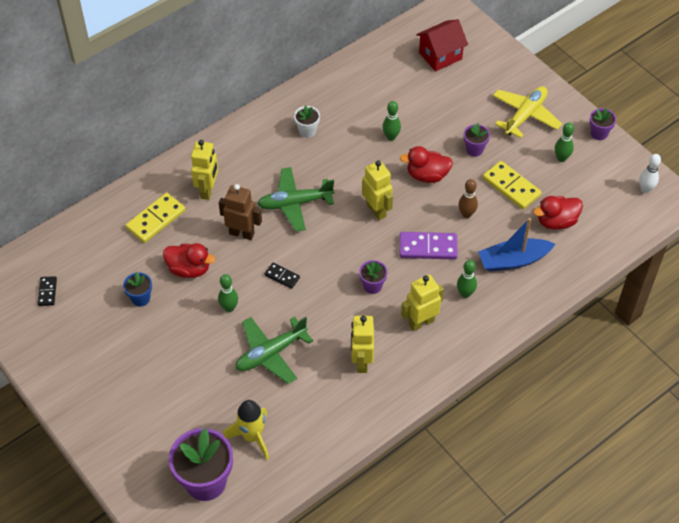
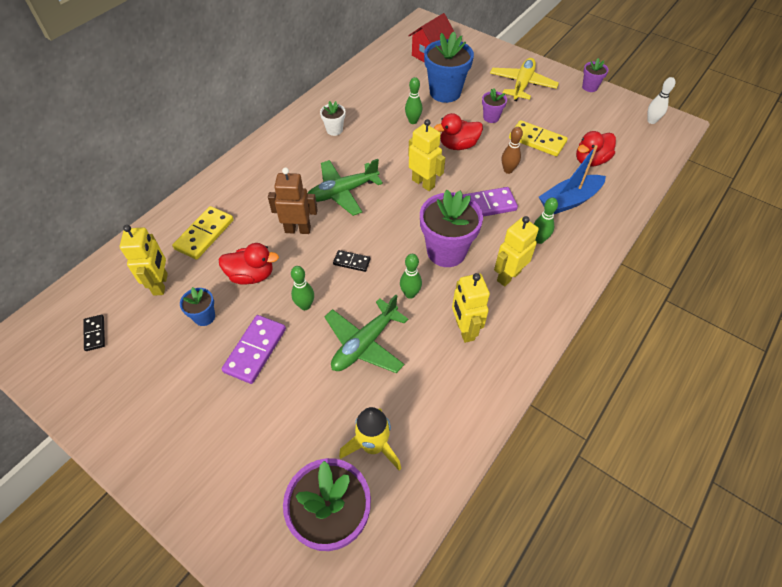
camera: 15 degrees left, 0 degrees up
yellow robot [191,140,218,200] -> yellow robot moved to [120,225,168,296]
purple flower pot [359,260,388,294] -> purple flower pot [420,190,483,267], size x2.01
green bowling pin [555,122,574,162] -> green bowling pin moved to [400,254,422,299]
none -> purple domino [222,315,286,384]
none -> blue flower pot [424,32,474,103]

